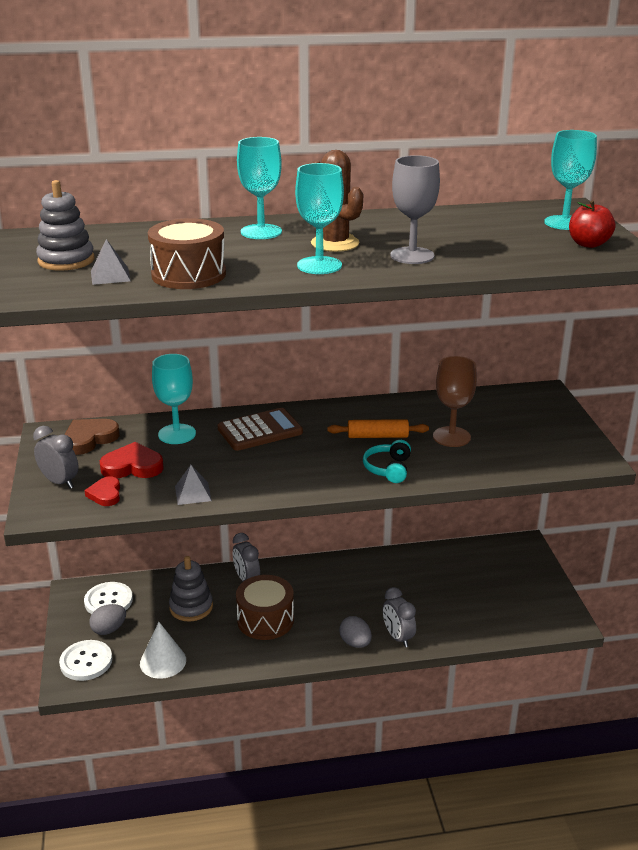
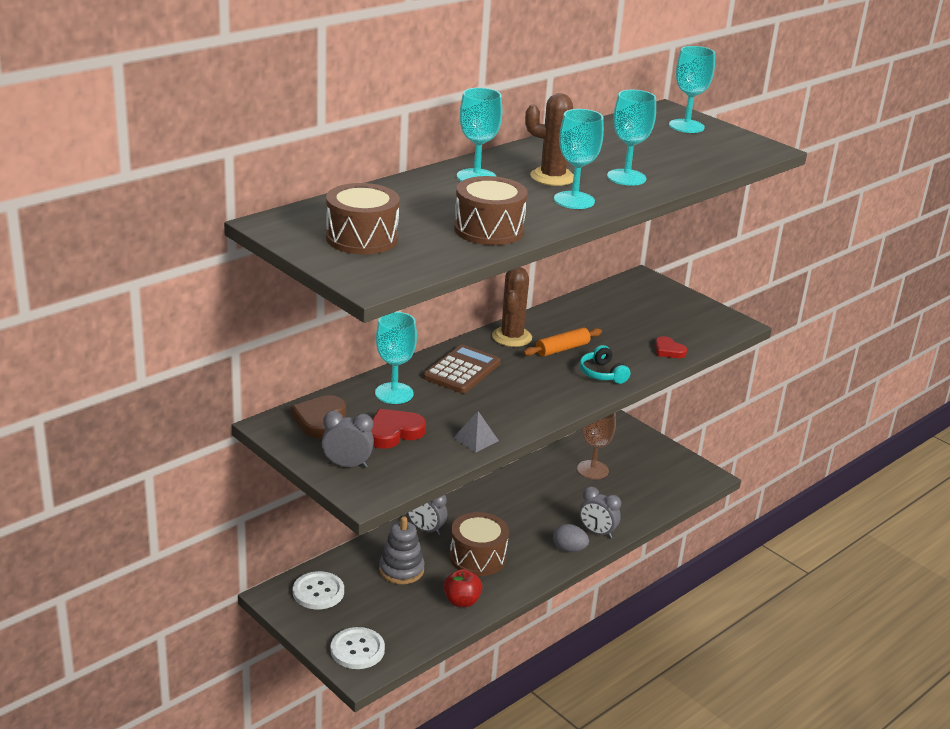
camera: 35 degrees left, 0 degrees up
grey stacking toy [36,180,95,271] -> brown drum [326,183,400,254]
red heart [84,477,120,506] -> red heart moved to [655,336,687,358]
grey egg [89,604,126,635] -> none
grey pyramid [91,239,131,285] -> none
white cone [140,622,186,679] -> none
grey goblet [390,155,440,264] -> turquoise goblet [607,90,656,186]
brown goblet [433,356,477,447] -> brown goblet moved to [577,412,616,480]
red apple [569,200,616,248] -> red apple moved to [444,569,483,607]
none -> brown cactus [492,267,532,347]

